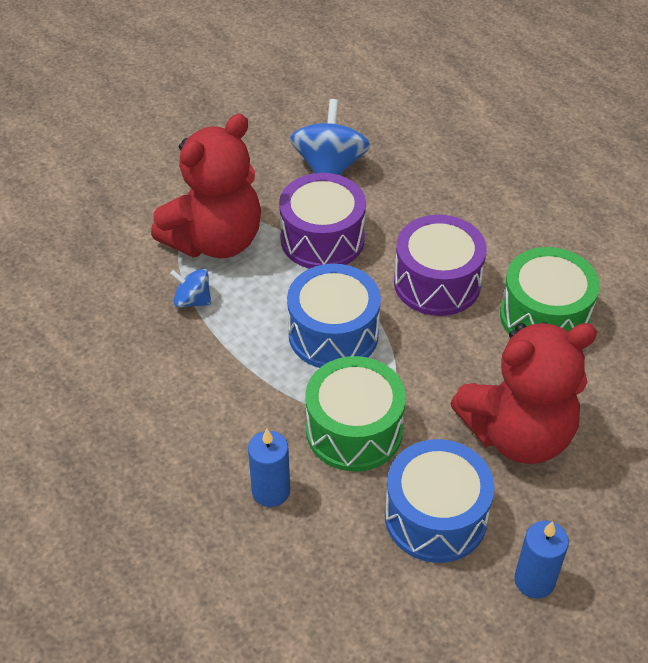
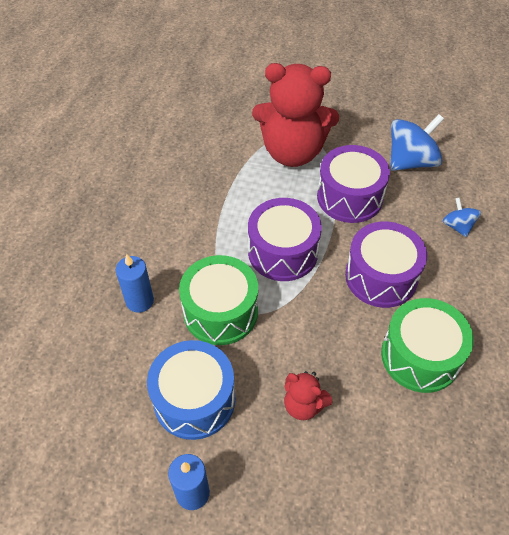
camera: 50 degrees right, 5 degrees up
blue spinning top [170,269,211,308] -> blue spinning top moved to [443,197,481,237]
blue drum [287,264,381,368] -> purple drum [248,198,322,281]
red teddy bear [450,322,597,464] -> red teddy bear [284,371,332,420], size x0.46

